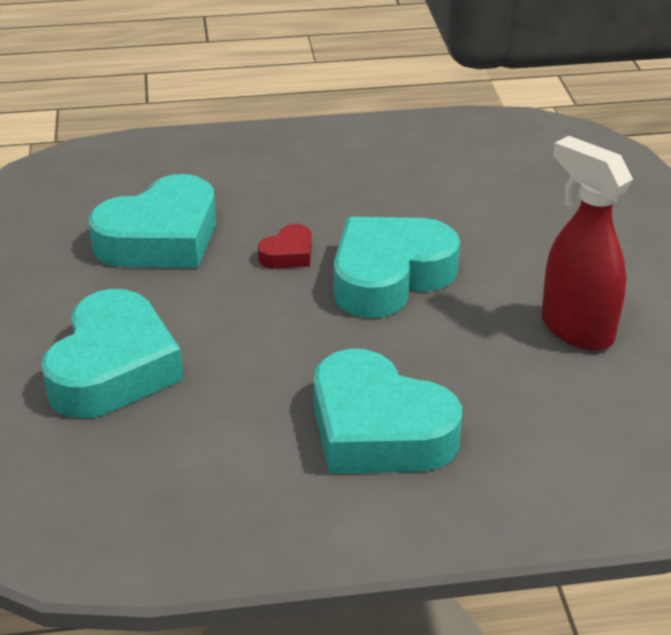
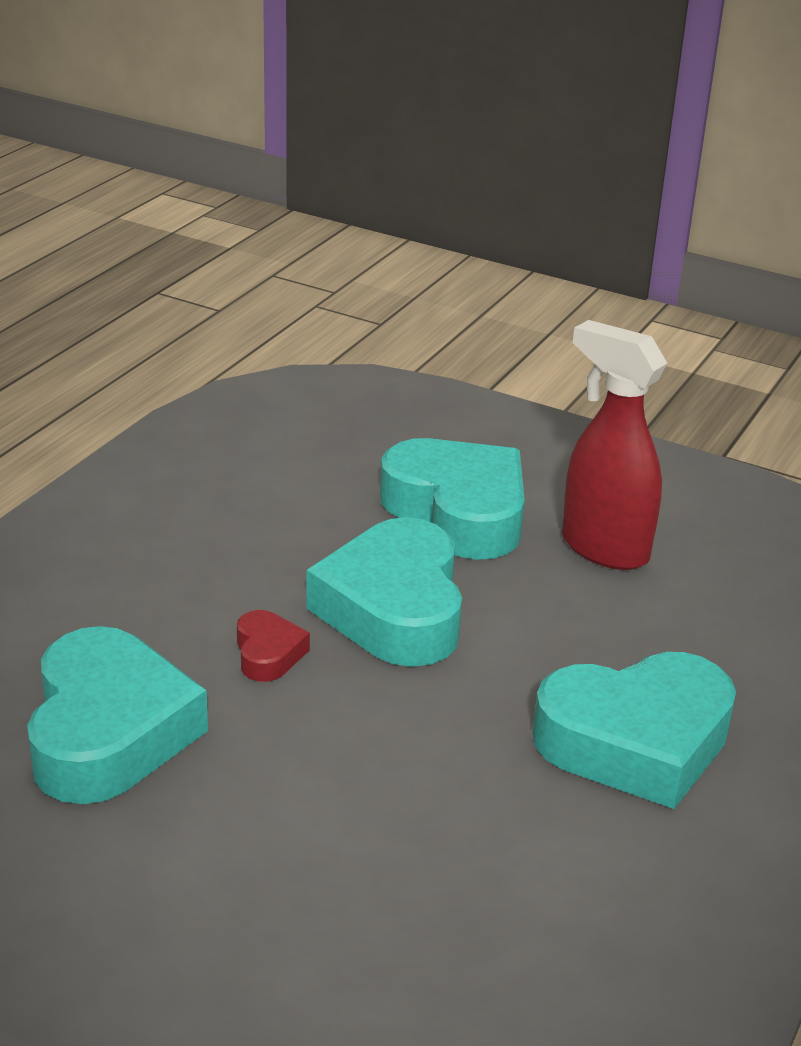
camera: 55 degrees left, 5 degrees down
turquoise heart [41,289,183,418] -> turquoise heart moved to [380,438,525,560]
red spray bottle [542,136,633,350] -> red spray bottle turned 45 degrees clockwise [562,320,667,570]

